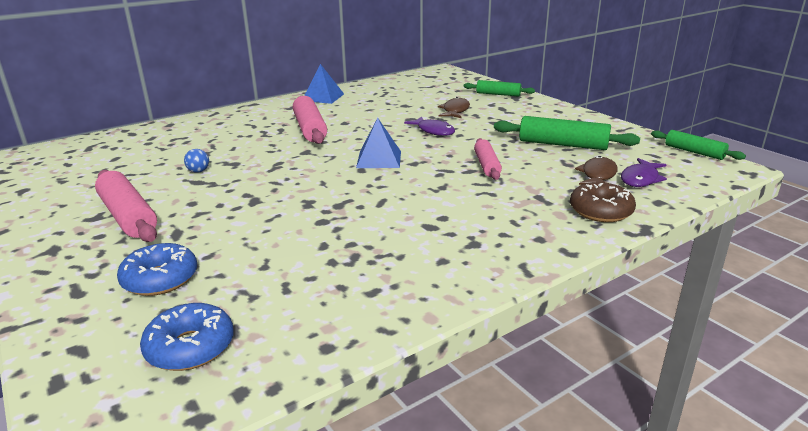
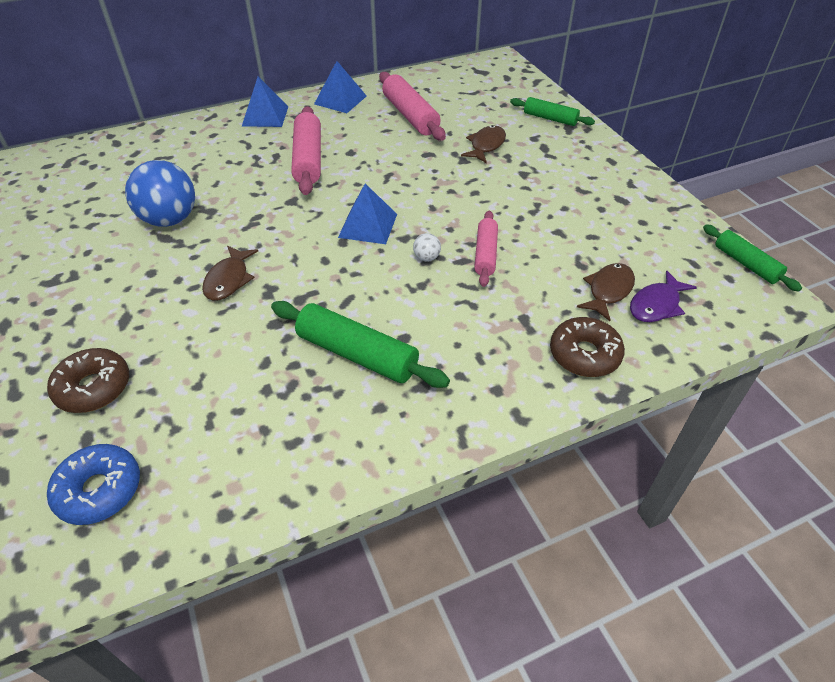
camera: 10 degrees right, 20 degrees up
pink rolling pin [95,170,157,242] -> pink rolling pin moved to [379,72,446,141]
blue donut [117,243,197,296] -> brown donut [47,348,129,413]
blue ball [184,149,209,173] -> blue ball [125,160,195,227], size x2.42
purple fish [404,116,455,136] -> none
green rolling pin [494,116,640,150] -> green rolling pin moved to [271,301,450,388]
none -> brown fish [202,245,258,301]
none -> blue pyramid [242,77,288,127]
none -> white ball [413,233,441,262]

